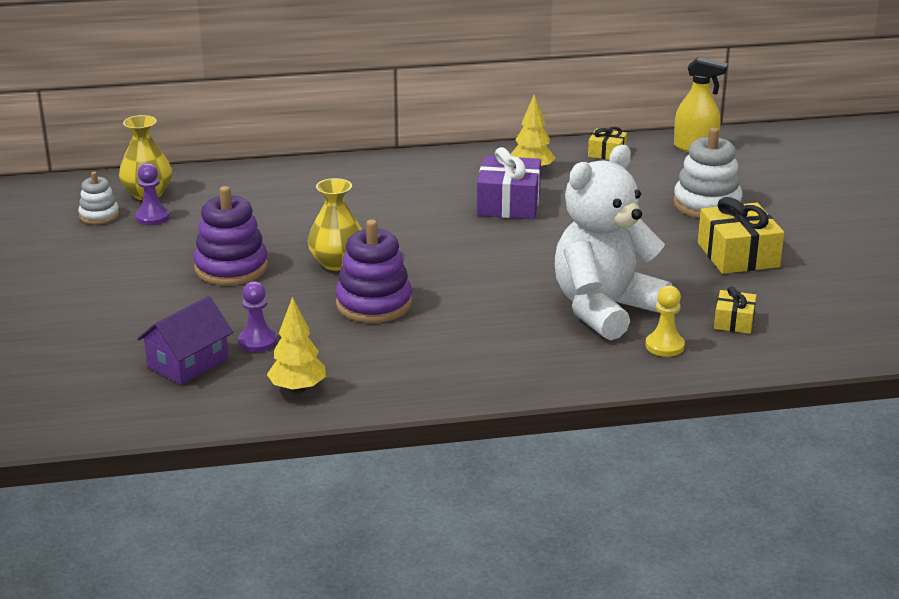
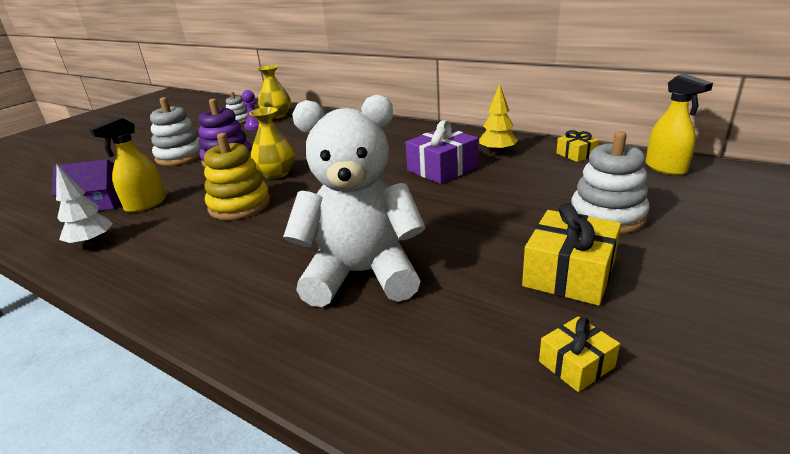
camera: 45 degrees right, 0 degrees up
purple pawn [238,281,277,352] -> yellow spray bottle [89,117,166,213]
yellow tree [267,297,326,393] -> white tree [56,165,113,247]
purple stacking toy [335,220,412,323] -> yellow stacking toy [204,133,271,220]
yellow pawn [645,285,685,357] -> none
yellow gift [714,286,757,334] -> yellow gift moved to [539,316,620,392]
none -> white stacking toy [150,97,201,166]

